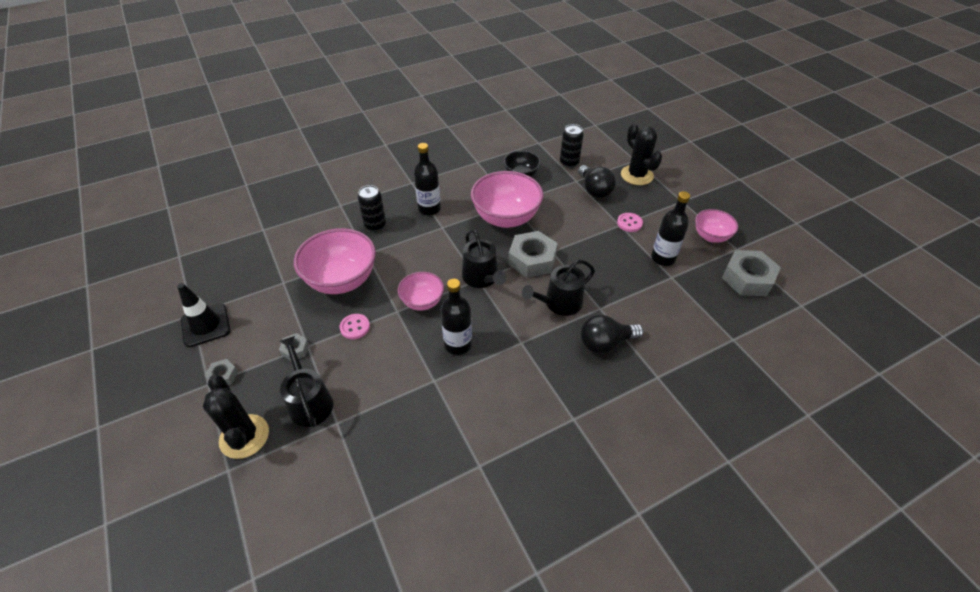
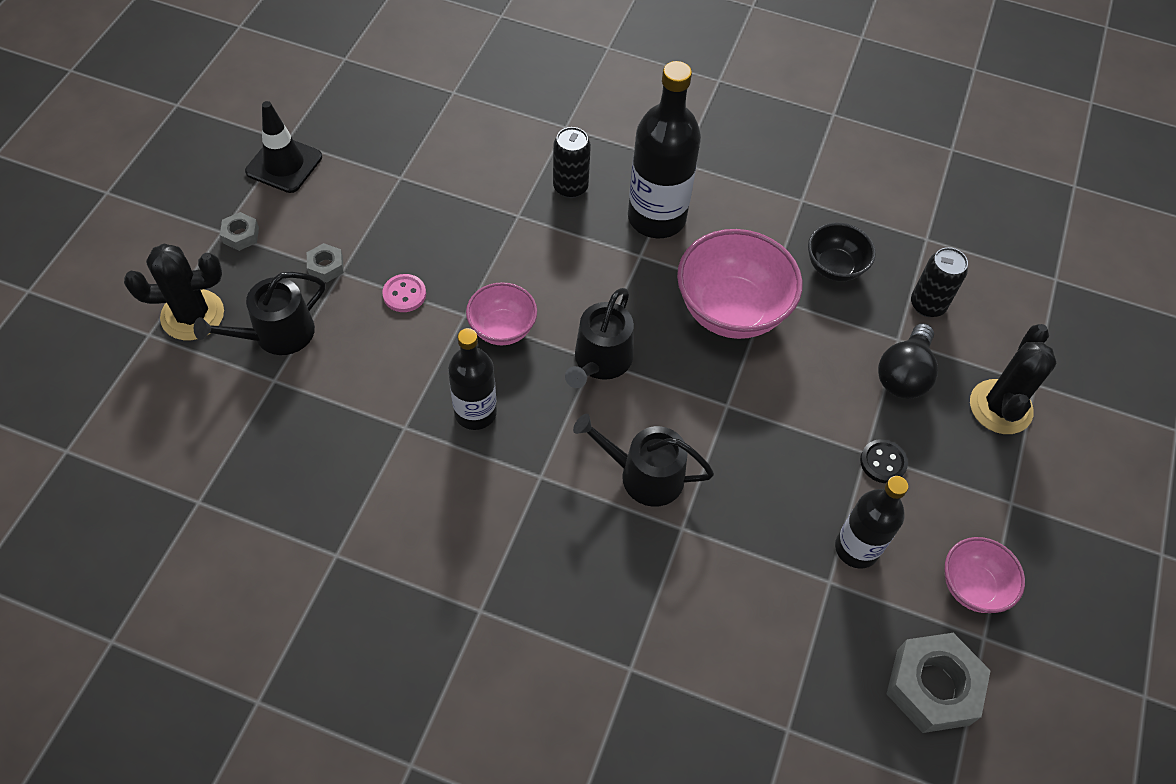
camera: 45 degrees right, 10 degrees up
black cactus [203,375,269,459] -> black cactus turned 60 degrees clockwise [124,244,224,340]
black watering can [280,336,333,428] -> black watering can turned 150 degrees counterclockwise [194,272,325,355]
pink bowl [294,228,376,294] -> none
black bottle [414,143,441,216] -> black bottle [628,61,701,238], size x1.56
grey nut [508,231,558,278] -> none
black light bulb [580,315,644,354] -> none
pink button [617,213,643,232] -> black button [860,439,908,483]

